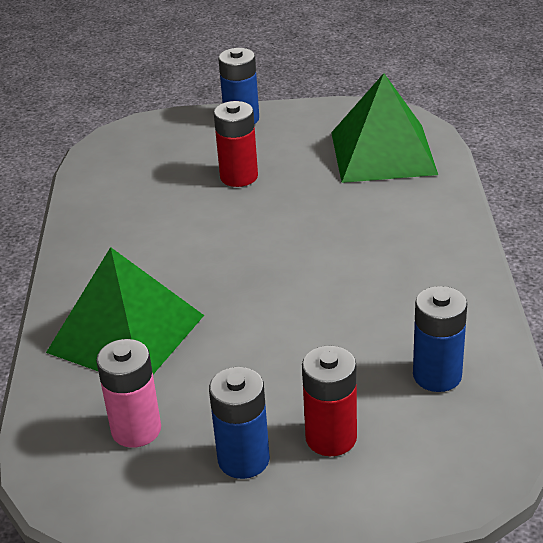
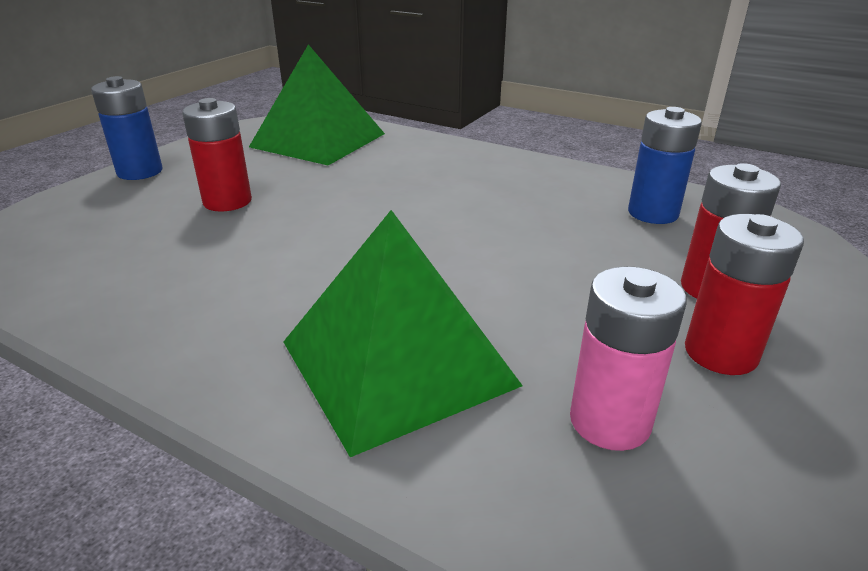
camera: 60 degrees left, 5 degrees down
blue battery [209,367,270,479] -> red battery [685,214,804,375]

